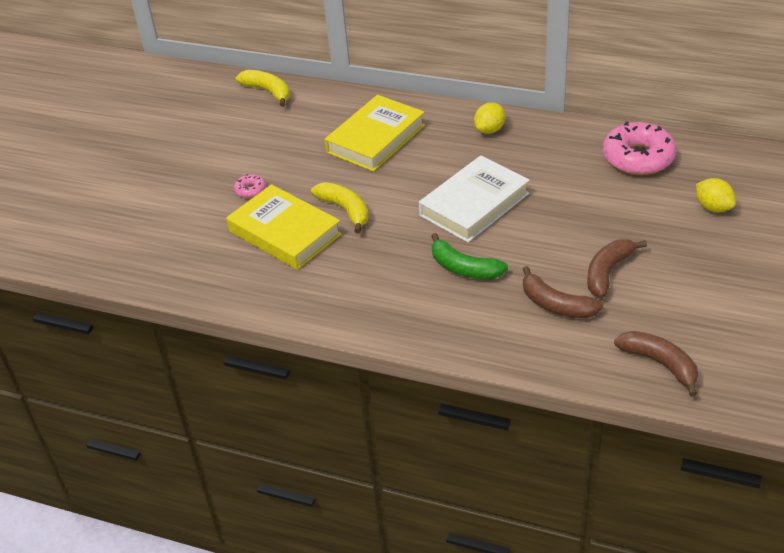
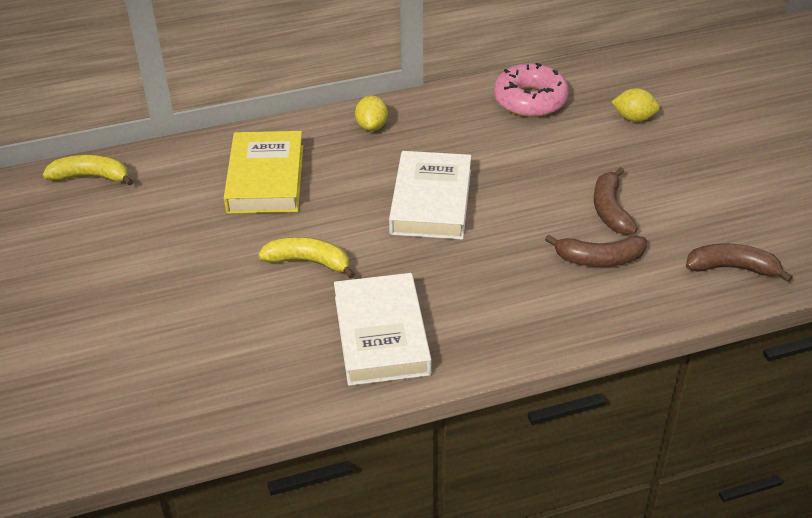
camera: 40 degrees left, 0 degrees up
yellow book [226,184,342,270] -> none
pink donut [234,174,266,198] -> none
green banana [431,233,508,279] -> none
none -> white book [334,273,431,386]

